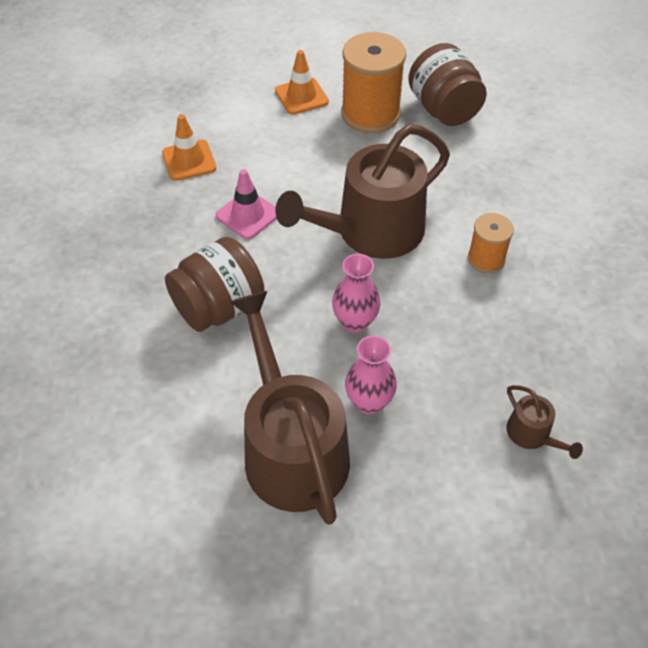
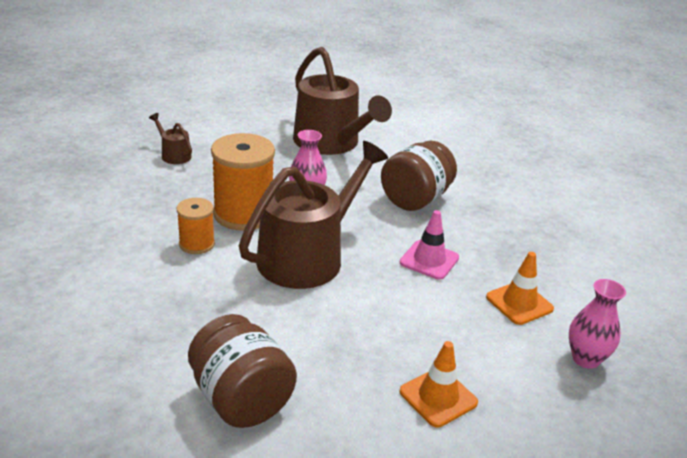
camera: 165 degrees right, 20 degrees down
orange spool [341,32,406,133] -> orange spool moved to [211,133,275,231]
pink vase [345,336,397,414] -> pink vase moved to [569,279,626,369]

